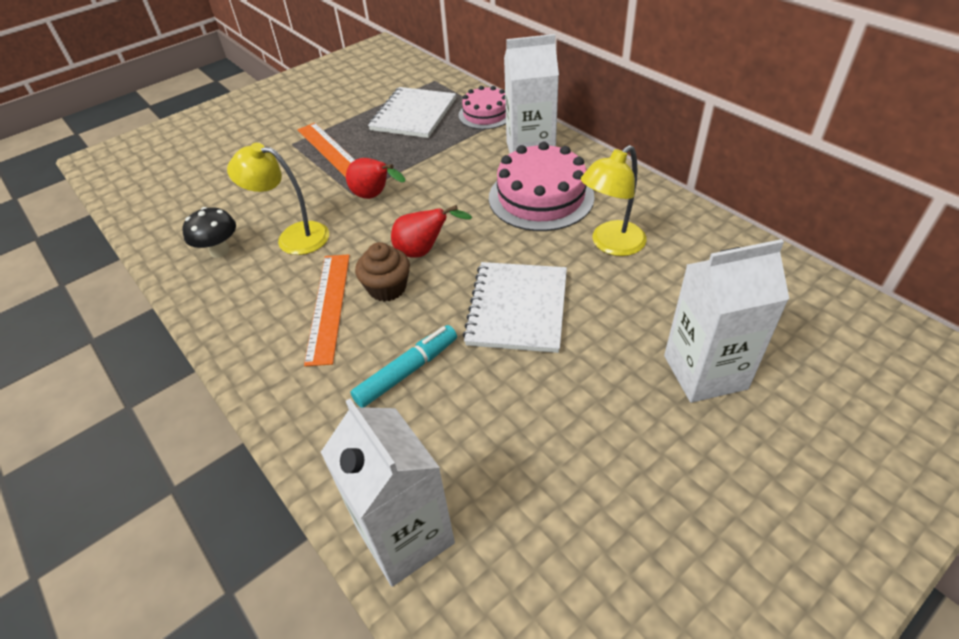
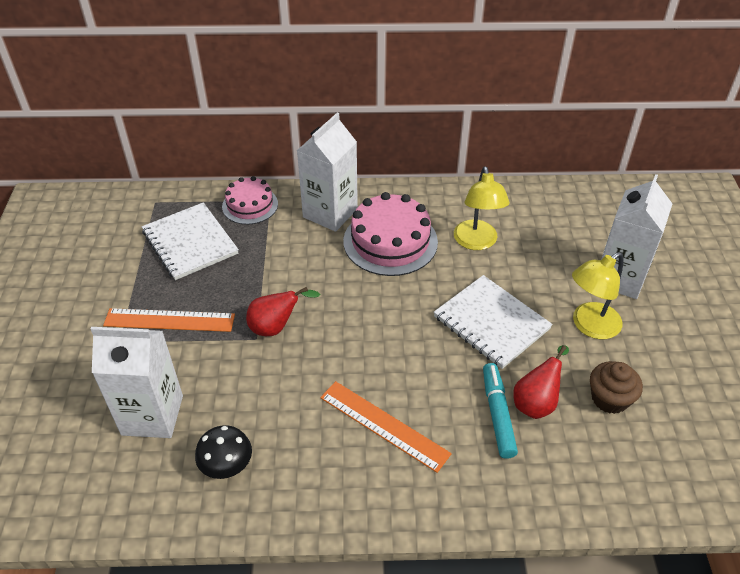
camera: 55 degrees left, 0 degrees up
yellow lamp [227,143,329,255] -> yellow lamp moved to [572,252,623,339]
white carton [321,399,455,587] -> white carton moved to [91,327,183,438]
brown cupcake [355,242,410,302] -> brown cupcake moved to [590,361,643,414]
red pear [391,205,472,258] -> red pear moved to [513,345,569,419]

